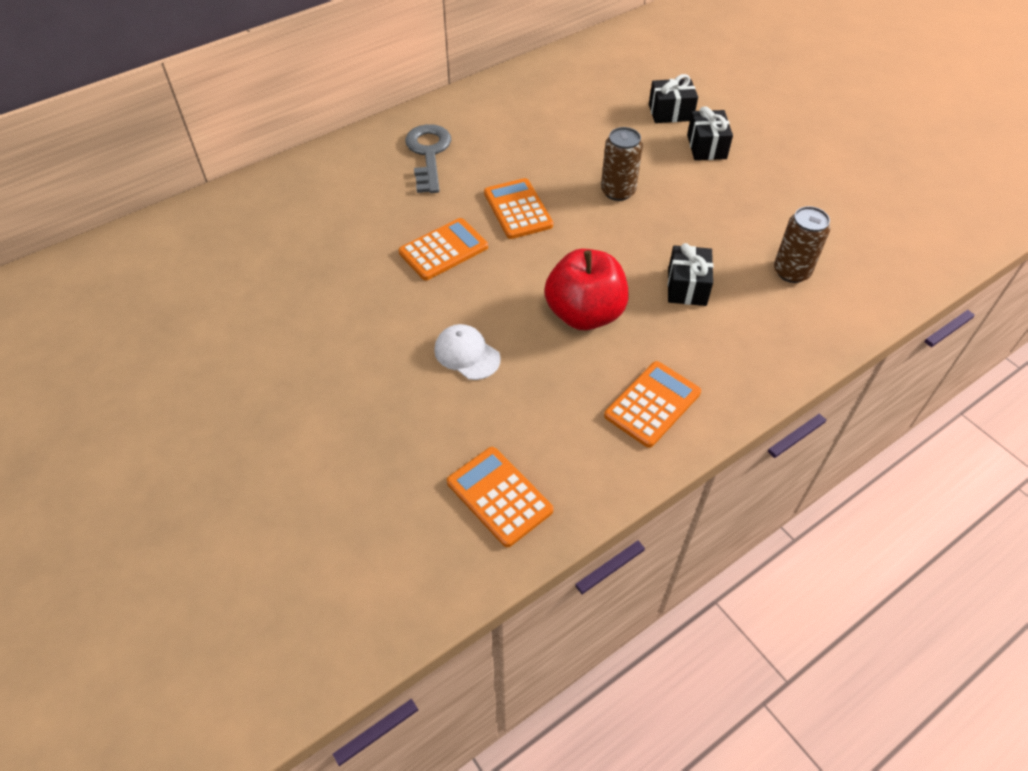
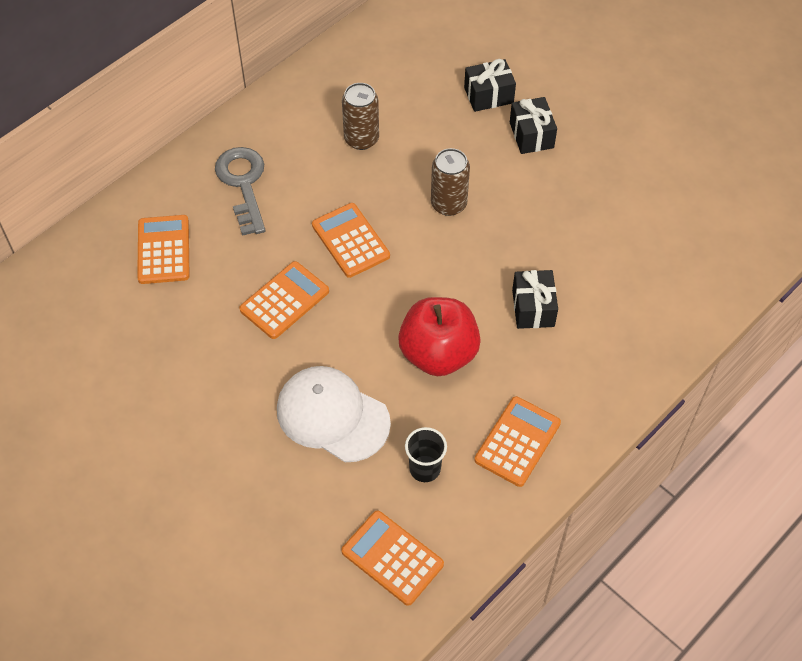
camera: 10 degrees left, 5 degrees up
white cap [434,324,501,380] -> white cap [277,366,391,462], size x1.70
brown can [774,206,830,283] -> brown can moved to [342,83,379,150]
none -> orange calculator [137,215,190,284]
none -> black cup [405,427,447,482]

